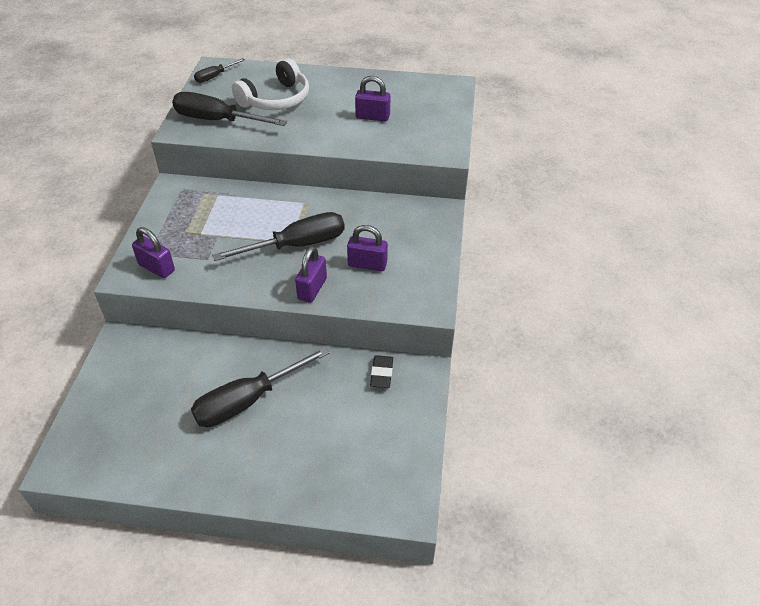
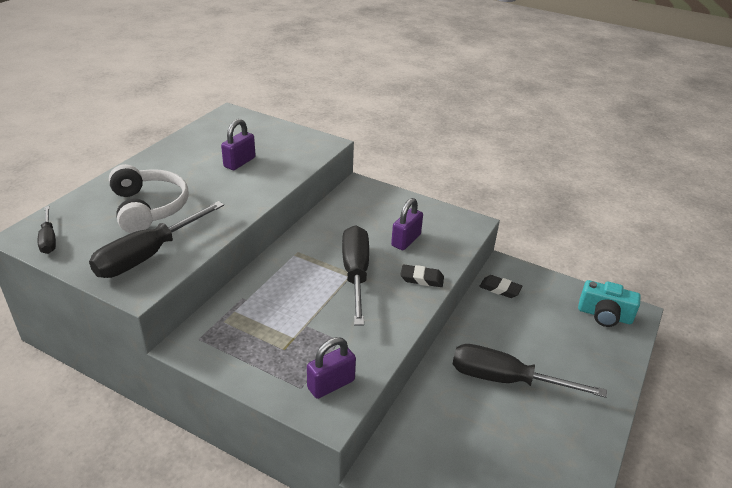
camera: 70 degrees left, 10 degrees down
black screwdriver [191,347,329,427] -> black screwdriver turned 120 degrees clockwise [452,344,607,398]
purple padlock [295,246,327,303] -> black eraser [400,264,444,287]
none -> turquoise camera [578,280,641,327]

